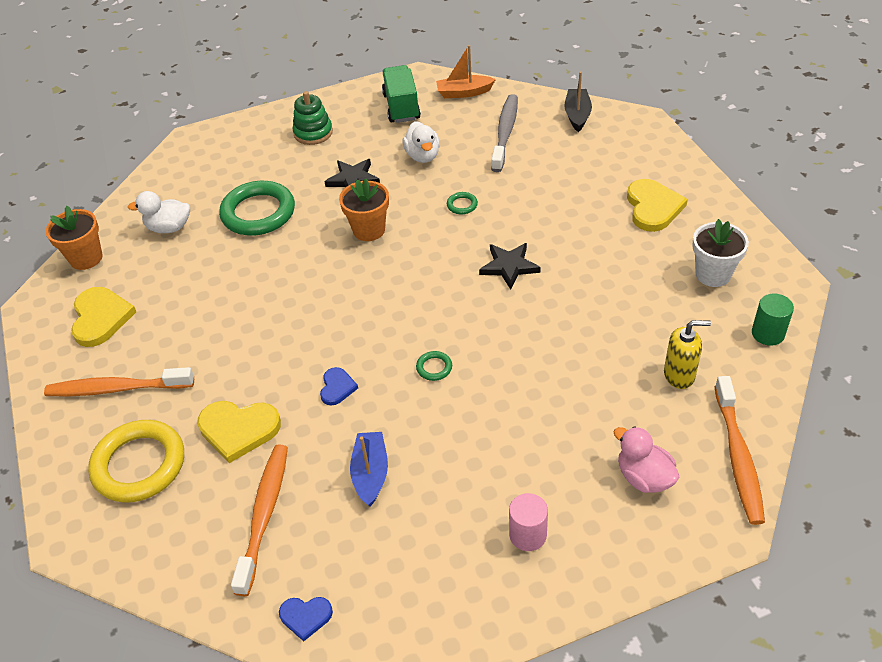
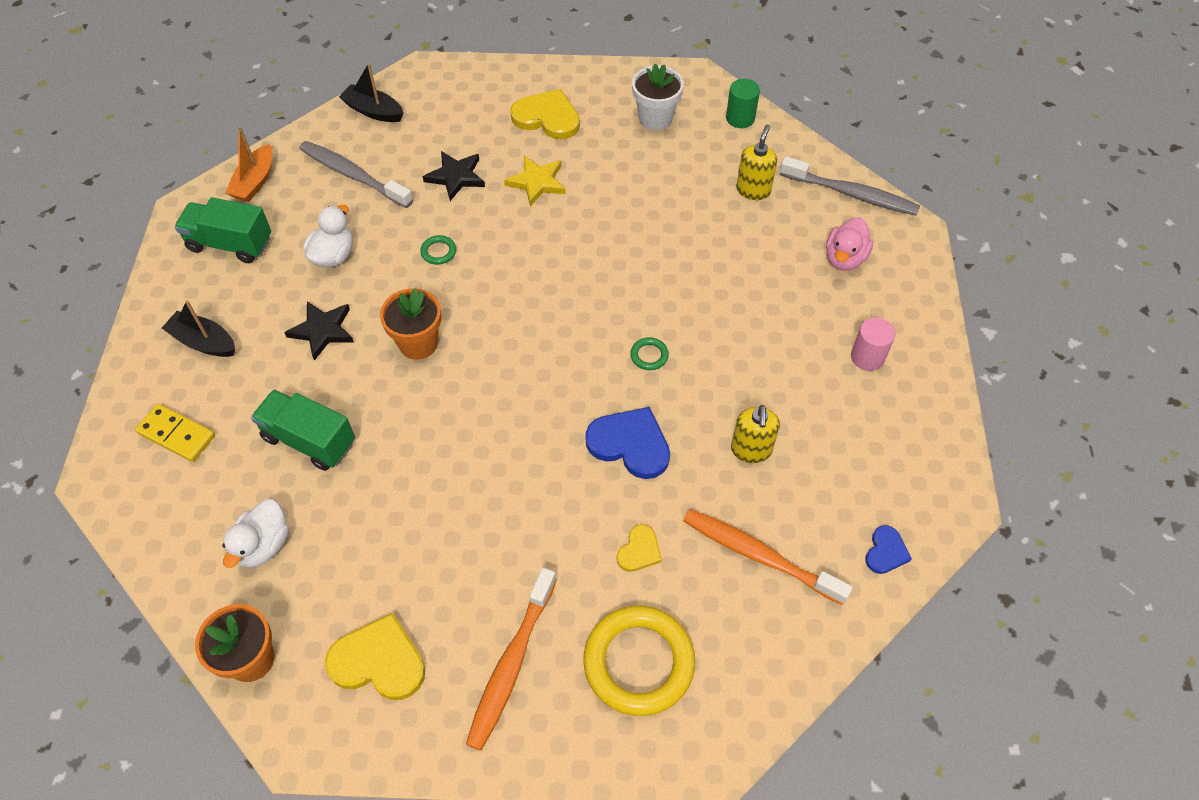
camera: 70 degrees left, 10 degrees up
yellow heart [197,401,281,463] -> yellow heart [617,524,662,572], size x0.55
green ring [219,181,295,236] -> green truck [251,389,355,471]
green stacking toy [292,91,333,145] -> black boat [162,300,235,357]
blue heart [320,367,358,406] -> blue heart [585,407,670,479], size x1.82
blue boat [350,432,388,507] -> yellow soap dispenser [731,405,780,463]
white duck [402,121,440,163] -> white duck turned 75 degrees counterclockwise [303,205,353,268]
black star [479,243,540,289] -> black star moved to [423,151,485,201]
pink duck [614,426,679,493] -> pink duck turned 45 degrees counterclockwise [826,217,874,271]
orange toothbrush [715,376,765,525] -> grey toothbrush [780,156,920,216]
none -> yellow domino [135,404,215,462]
none -> yellow star [504,156,566,206]

